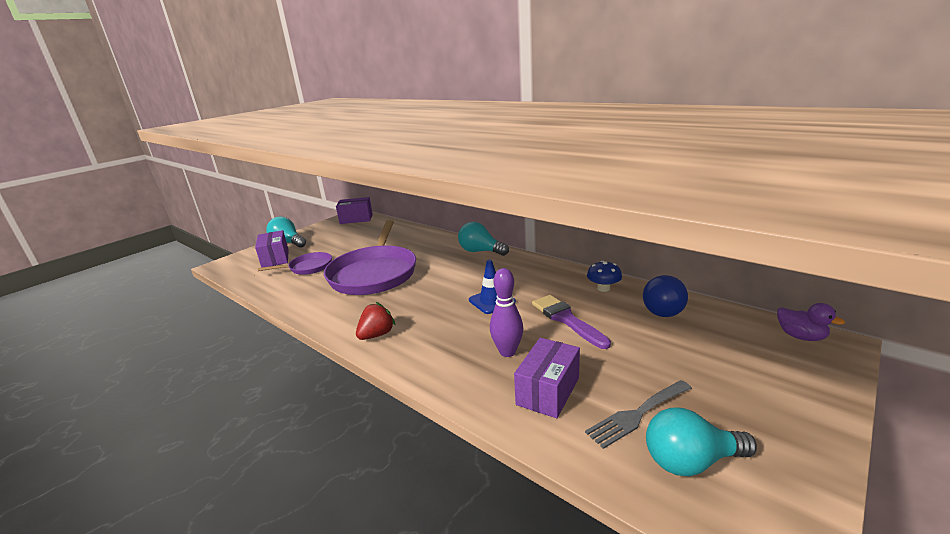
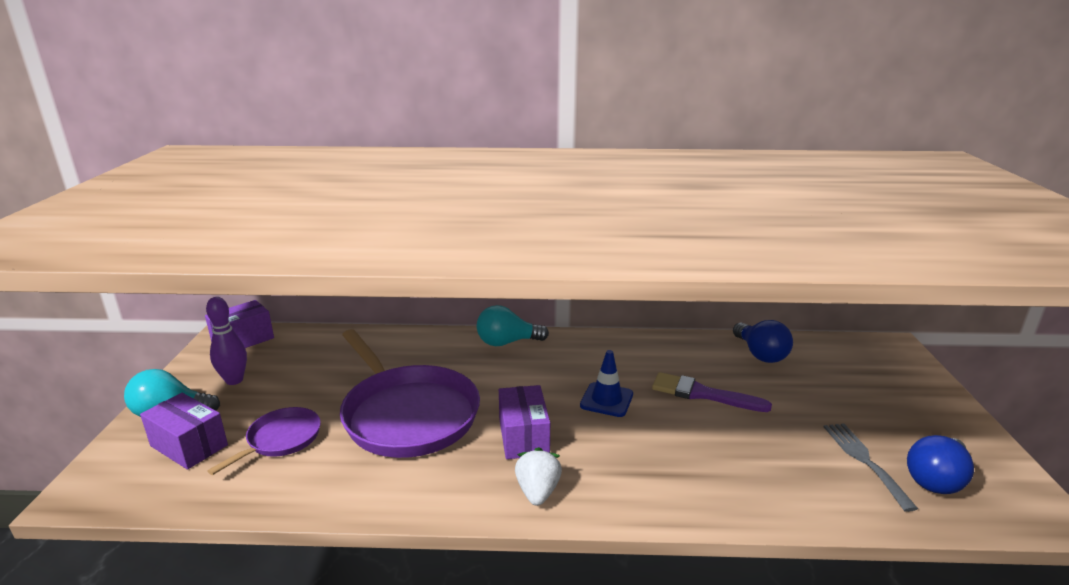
camera: 40 degrees left, 0 degrees up
red strawberry [356,302,396,340] -> white strawberry [515,447,562,506]
purple bowling pin [490,268,523,357] -> purple bowling pin moved to [206,297,247,385]
purple box [514,338,580,418] -> purple box moved to [499,385,550,459]
grey fork [585,380,692,449] -> grey fork turned 150 degrees clockwise [824,423,918,512]
blue mushroom [587,261,622,292] -> none
turquoise light bulb [646,408,757,477] -> blue light bulb [907,435,974,494]
purple duck [777,303,845,341] -> none

